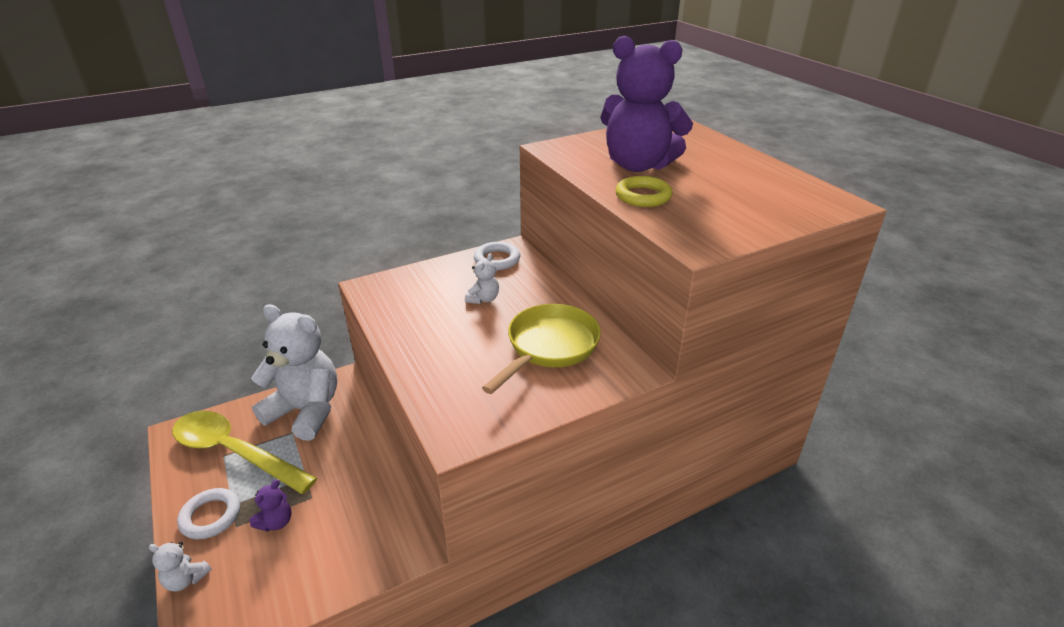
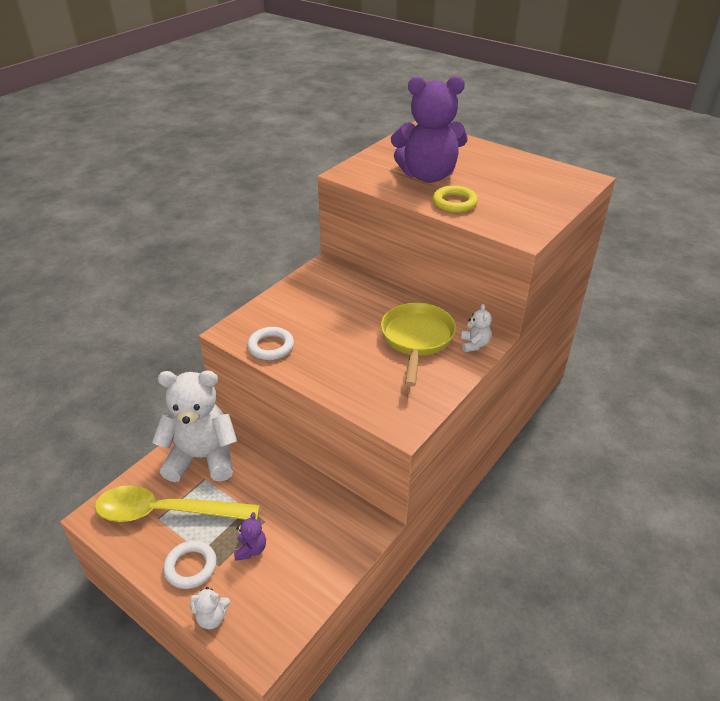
camera: 25 degrees left, 5 degrees up
white teddy bear [465,254,499,304] -> white teddy bear moved to [461,304,492,352]
white ring [474,242,520,270] -> white ring moved to [247,327,294,360]

